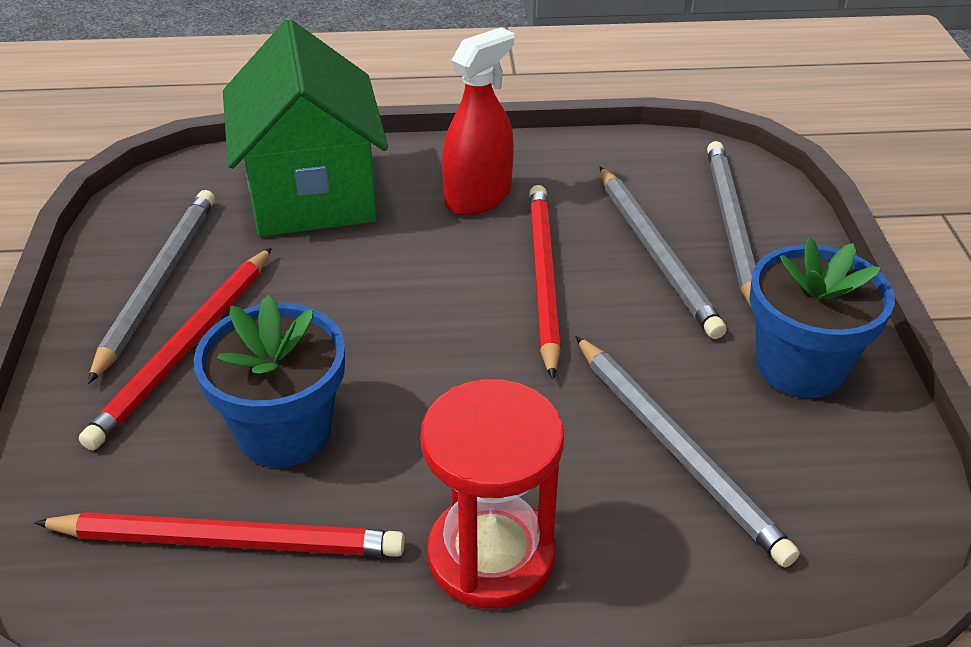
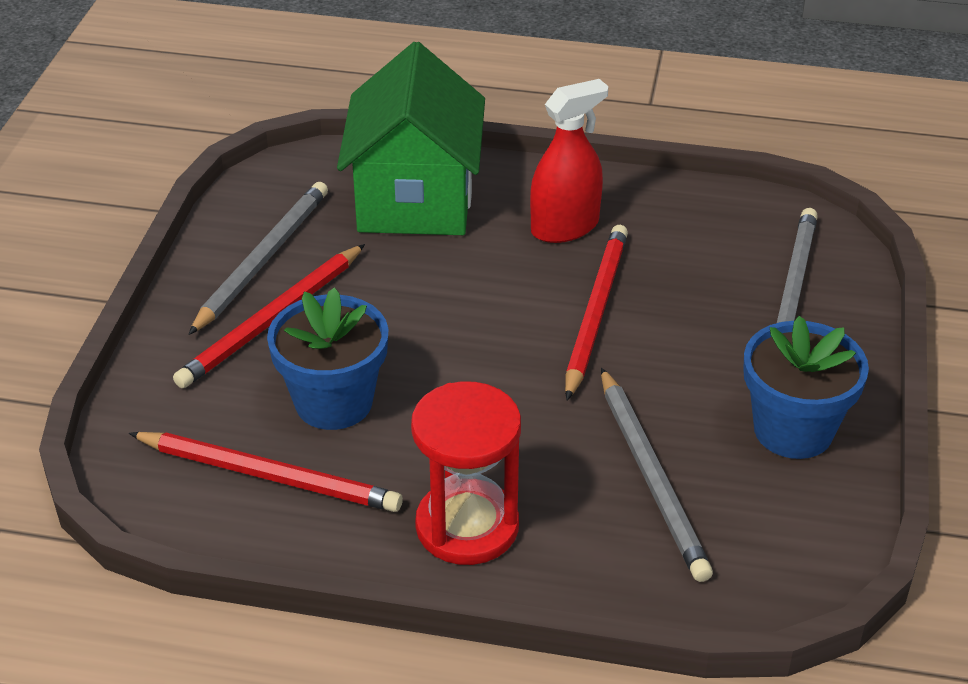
camera: 15 degrees right, 0 degrees up
grey pencil [600,166,727,339] -> none

